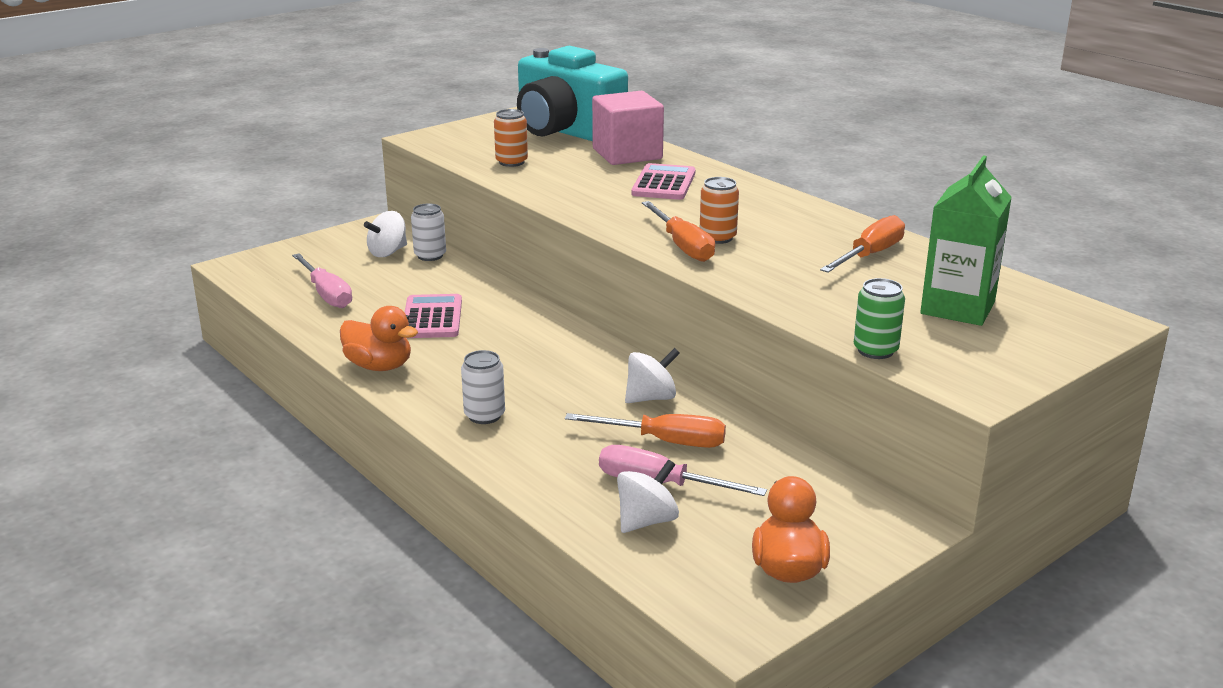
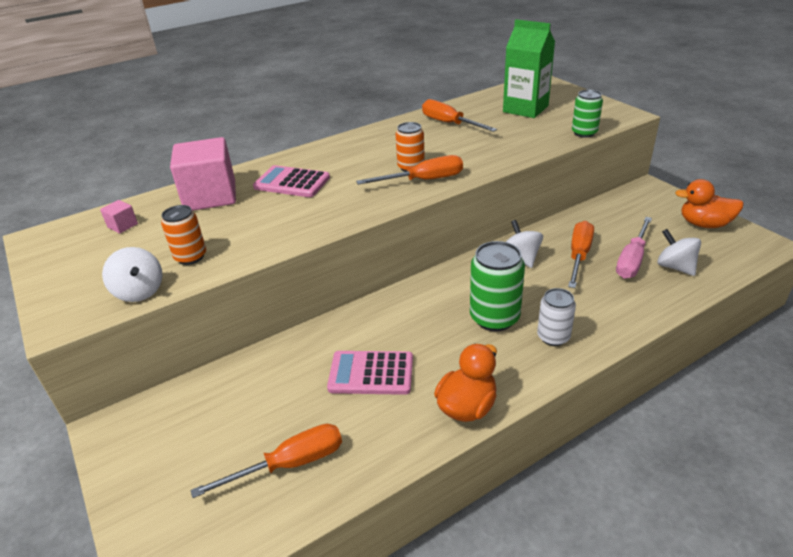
camera: 80 degrees left, 10 degrees up
pink screwdriver [292,253,352,308] -> orange screwdriver [190,424,342,498]
white spinning top [364,211,407,257] -> white spinning top moved to [102,247,162,302]
white can [411,203,446,261] -> none
turquoise camera [517,46,628,141] -> pink cube [100,200,138,233]
none -> green can [470,241,525,331]

